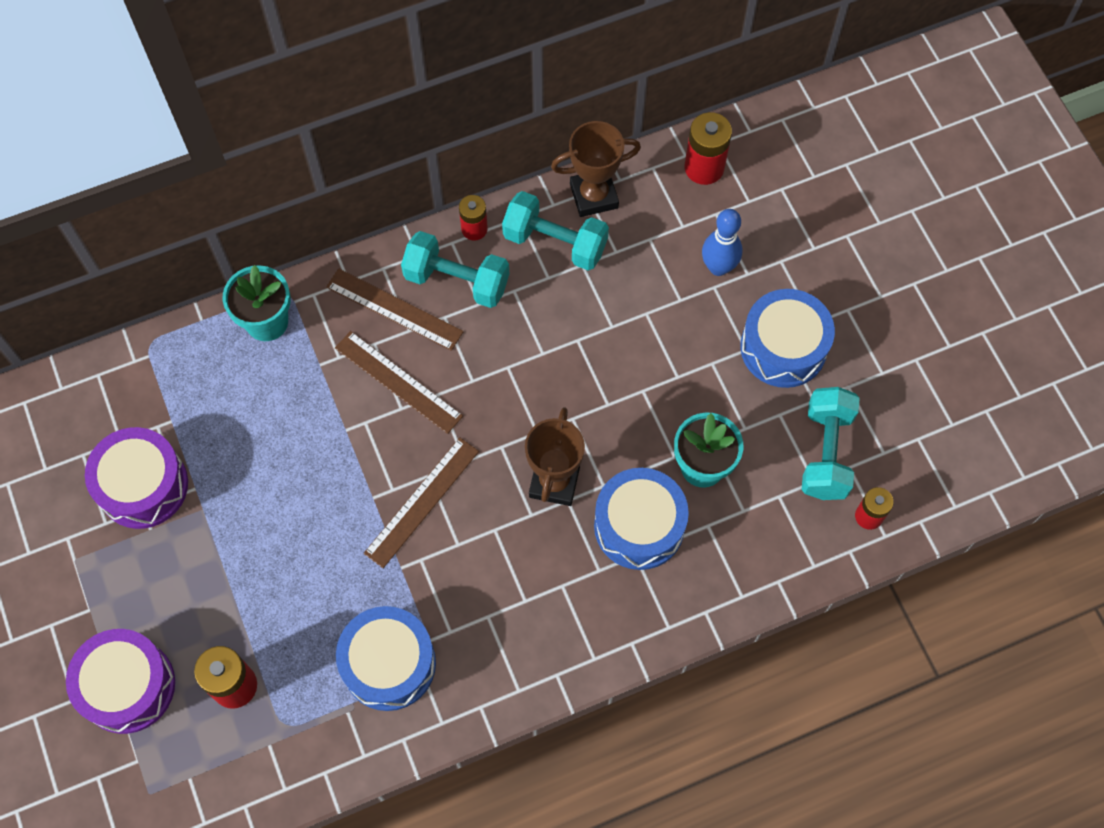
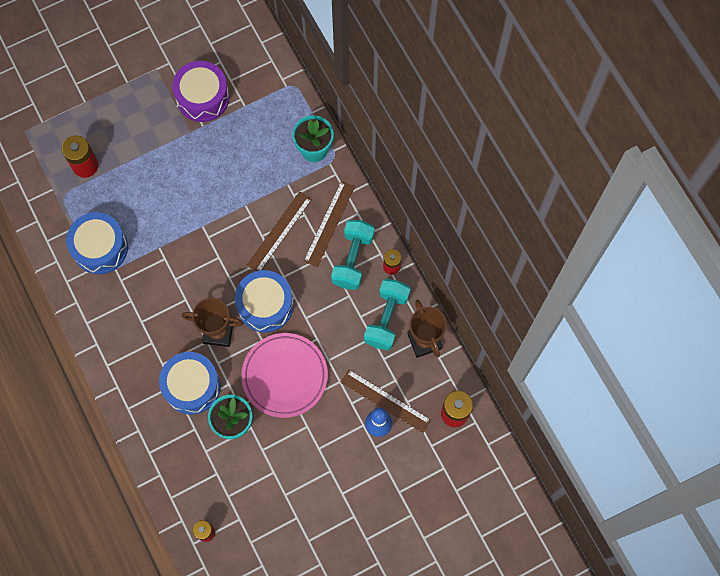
camera: 85 degrees right, 5 degrees up
purple drum [66,629,175,734] -> none
brown ruler [364,437,479,568] -> brown ruler moved to [340,369,431,433]
blue drum [740,289,835,388] -> blue drum moved to [235,270,293,332]
turquoise dumbbell [801,387,860,500] -> none
none -> pink plate [241,333,328,418]

